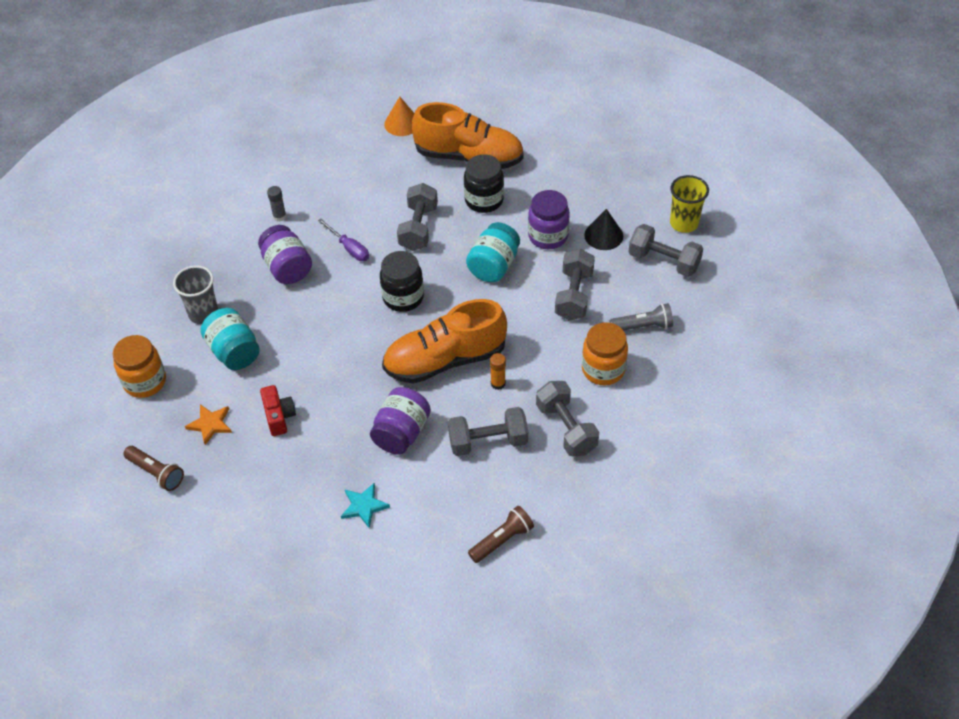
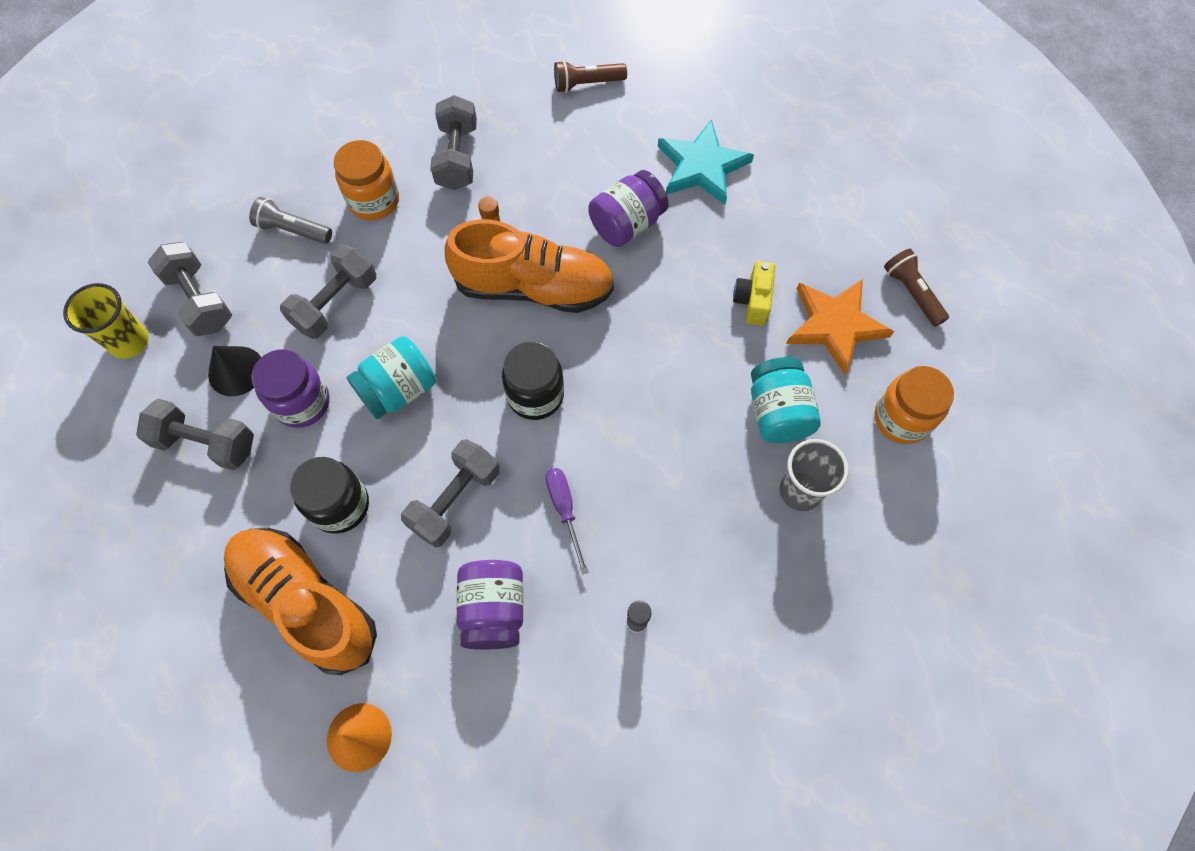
camera: 155 degrees left, 15 degrees up
orange star [185,404,232,445] -> orange star [786,279,894,375], size x1.78
purple jar [258,225,312,284] -> purple jar moved to [456,560,524,650]
red camera [260,385,296,436] -> yellow camera [733,261,775,326]
turquoise star [341,483,390,528] -> turquoise star [658,119,754,205], size x1.78
grey dumbbell [448,407,528,456] -> grey dumbbell moved to [136,399,254,471]

